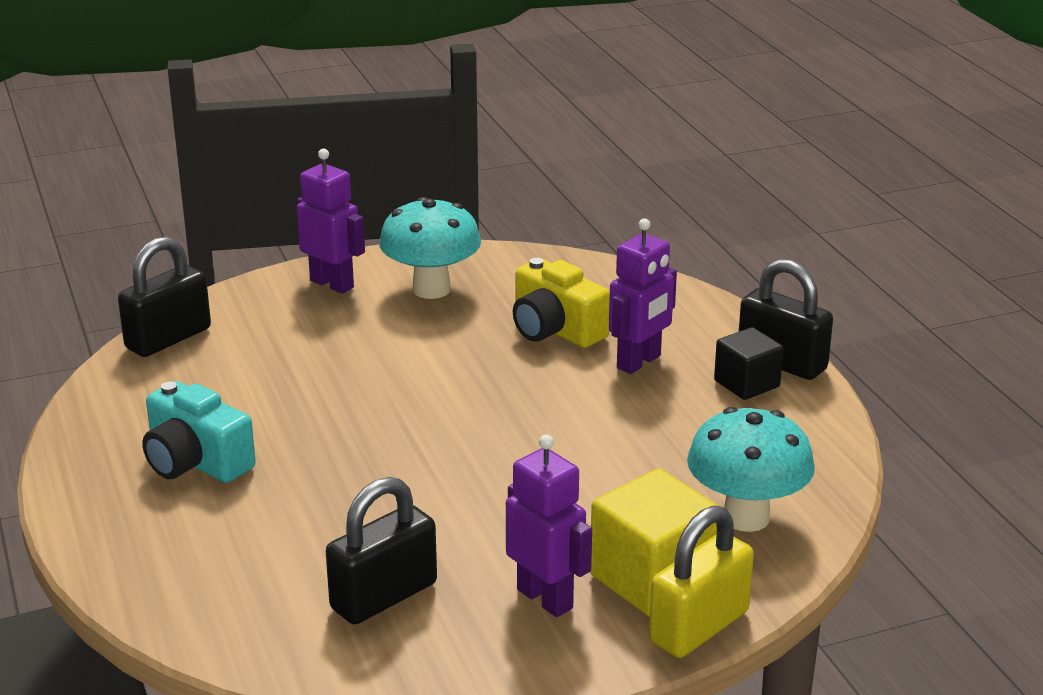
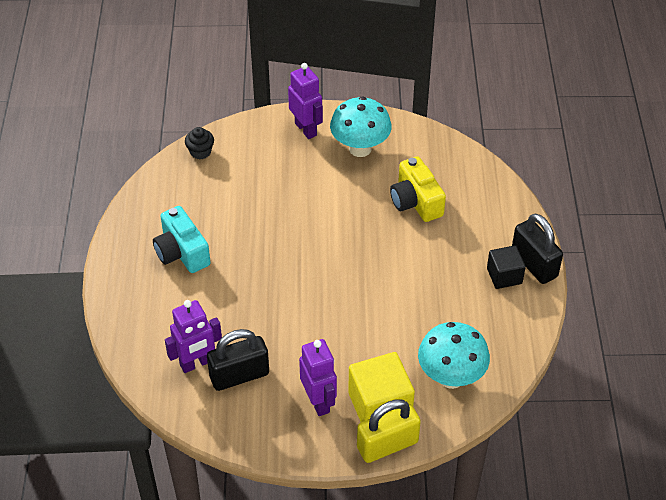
camera: 20 degrees right, 20 degrees up
black padlock [118,236,211,357] -> black cupcake [185,127,214,159]
purple robot [609,218,677,374] -> purple robot moved to [165,300,222,373]

